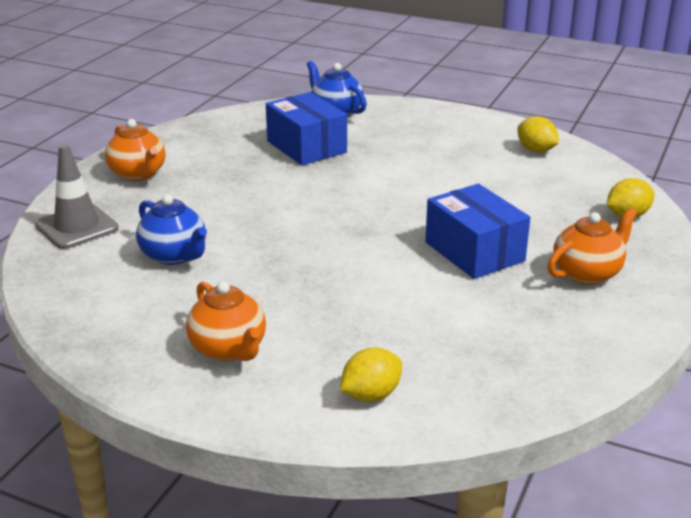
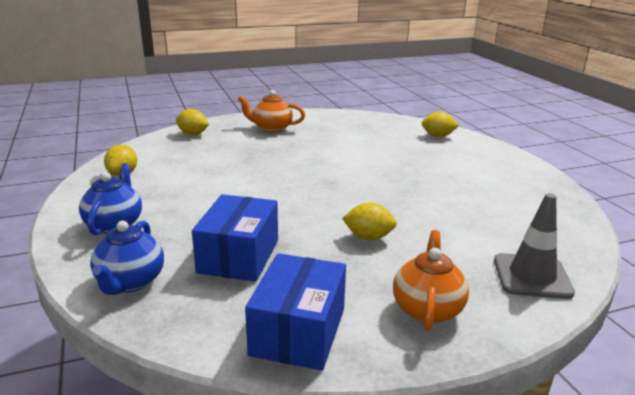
camera: 135 degrees left, 5 degrees down
blue teapot [136,194,207,265] -> blue teapot moved to [79,163,142,235]
orange teapot [186,281,266,361] -> none
blue box [425,184,530,279] -> blue box moved to [245,253,346,371]
none -> yellow lemon [342,202,397,240]

